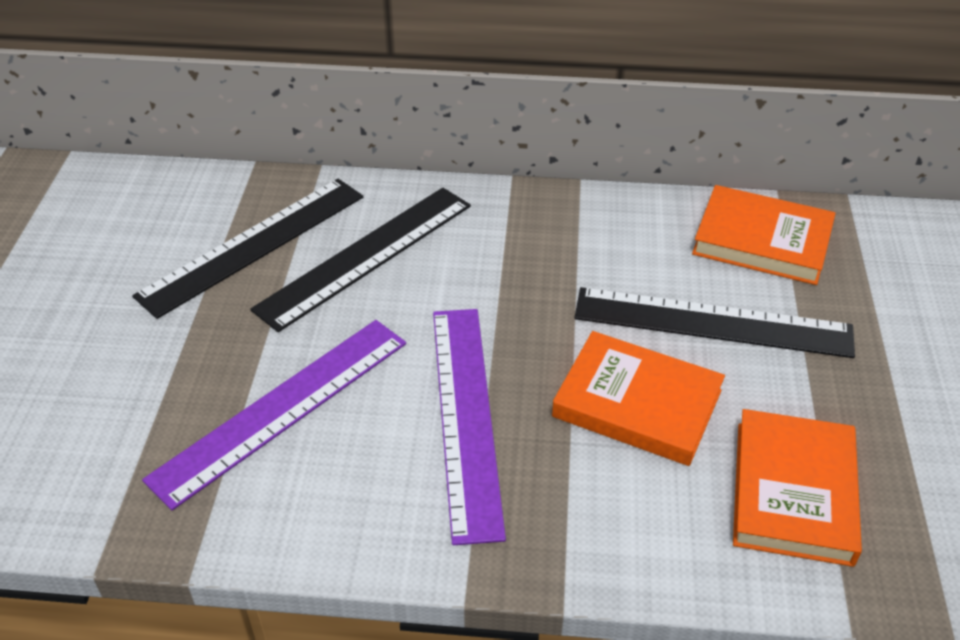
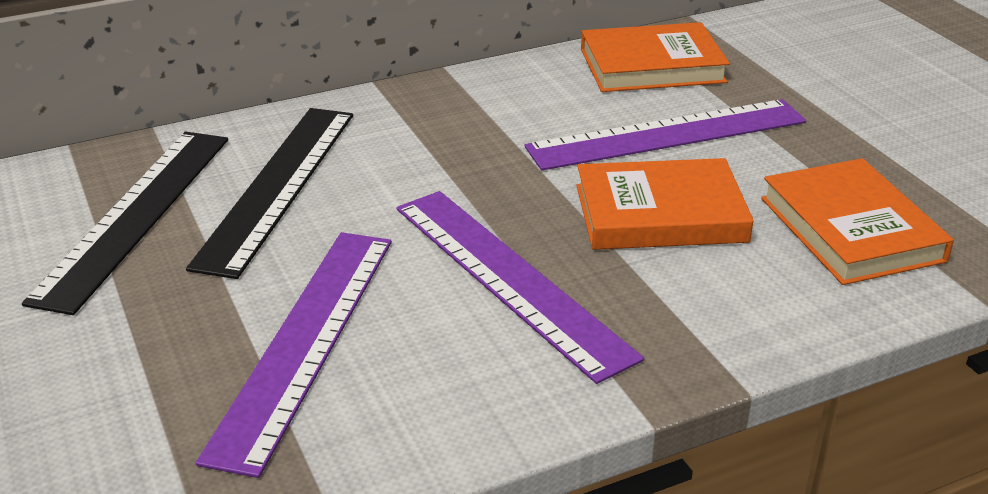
camera: 30 degrees left, 10 degrees down
black ruler [574,287,855,358] -> purple ruler [525,99,806,170]

